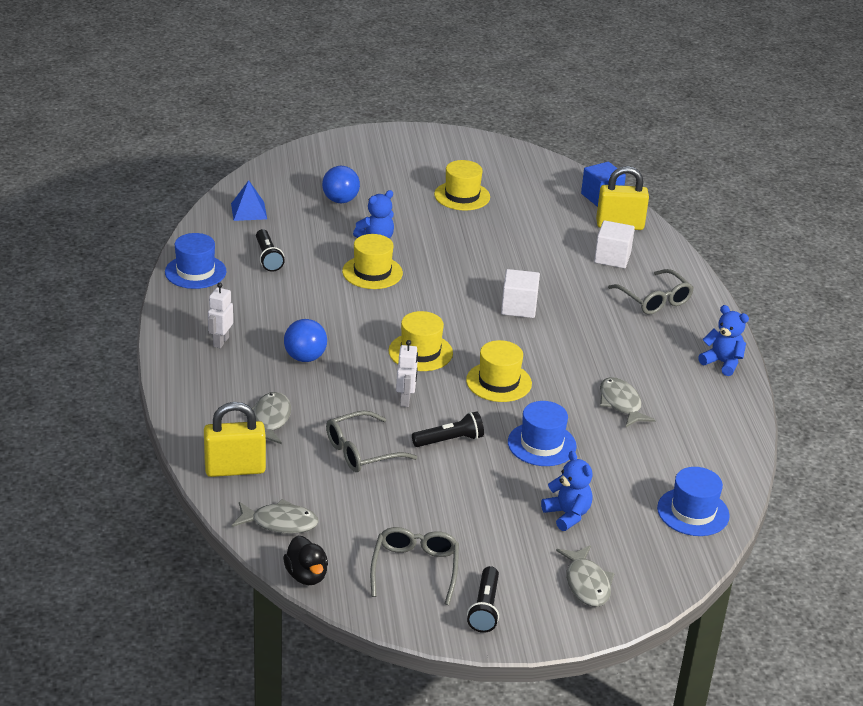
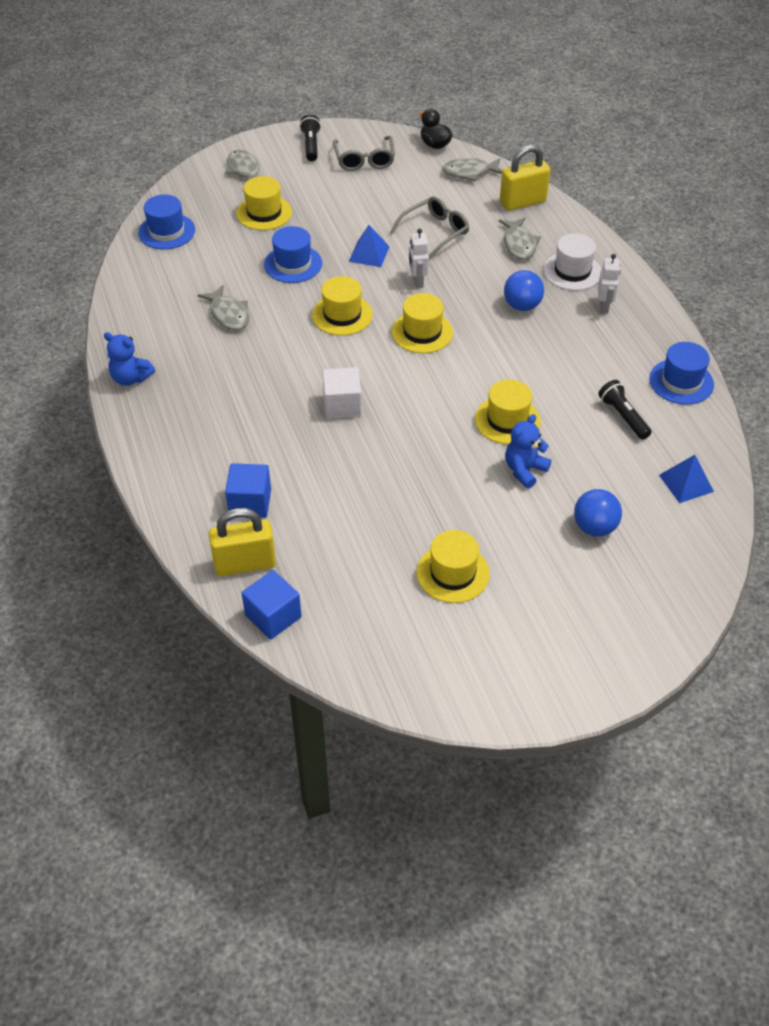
camera: 170 degrees right, 15 degrees up
black flashlight [412,411,484,447] -> blue pyramid [349,225,390,267]
blue teddy bear [541,451,593,531] -> yellow hat [236,176,292,230]
white cube [594,220,635,268] -> blue cube [225,463,271,518]
grey glasses [608,269,694,315] -> none
none -> white hat [543,233,602,290]

